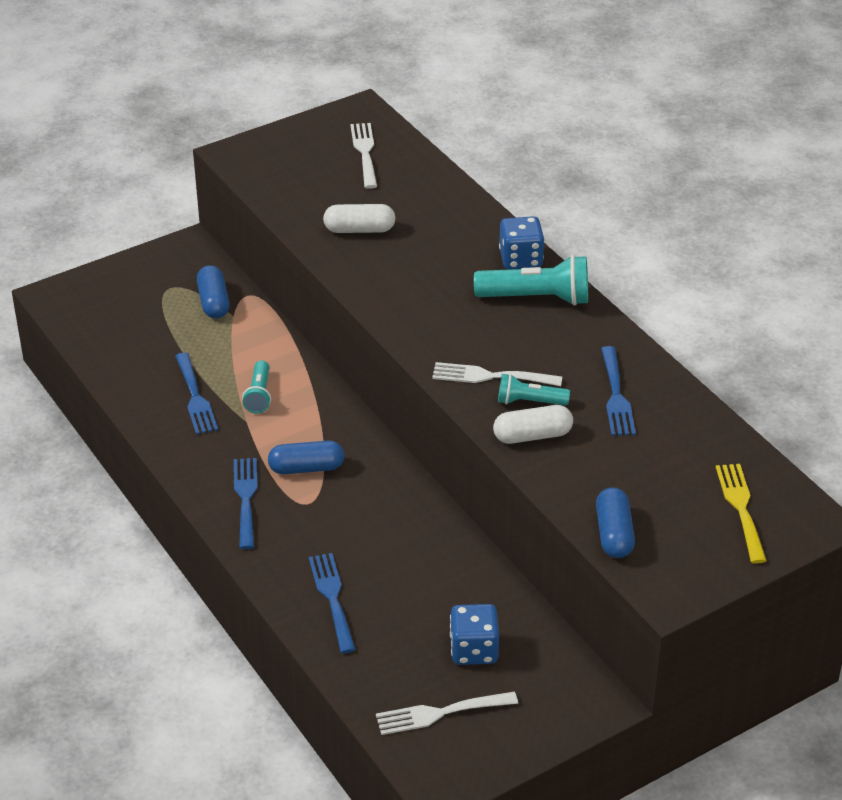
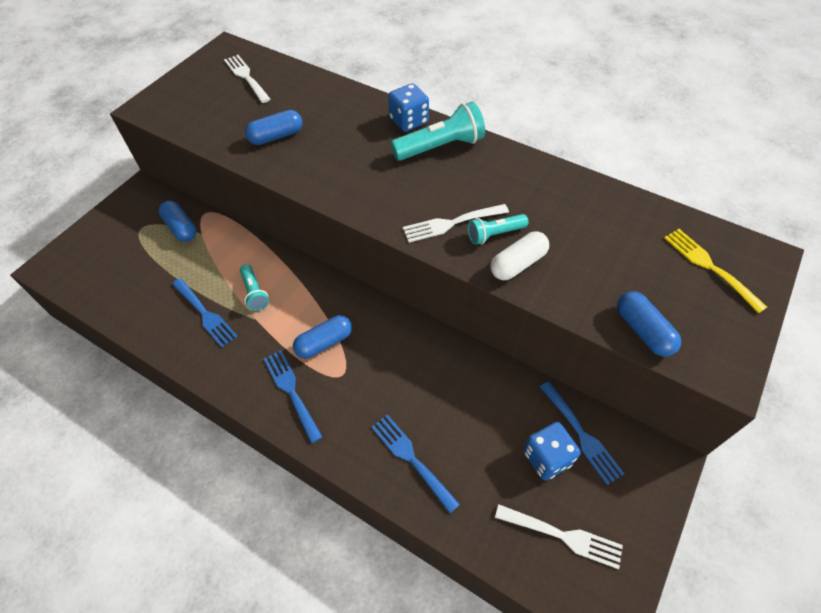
camera: 25 degrees left, 15 degrees up
white capsule [323,204,395,233] -> blue capsule [245,110,303,145]
white fork [376,692,518,735] -> white fork turned 120 degrees counterclockwise [495,504,623,569]
blue fork [601,346,636,436] -> blue fork moved to [540,381,624,485]

